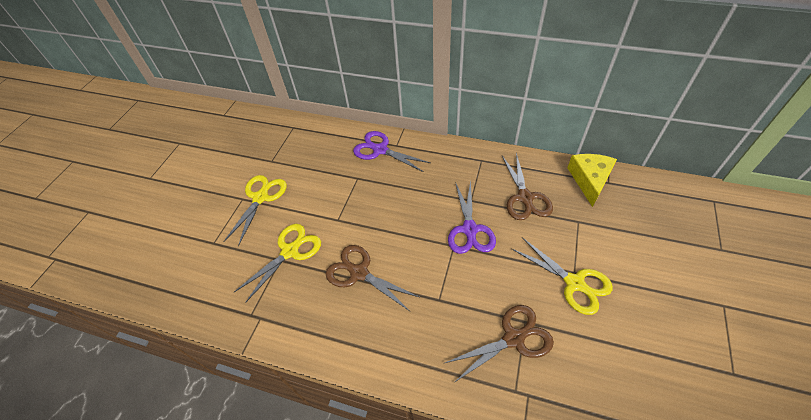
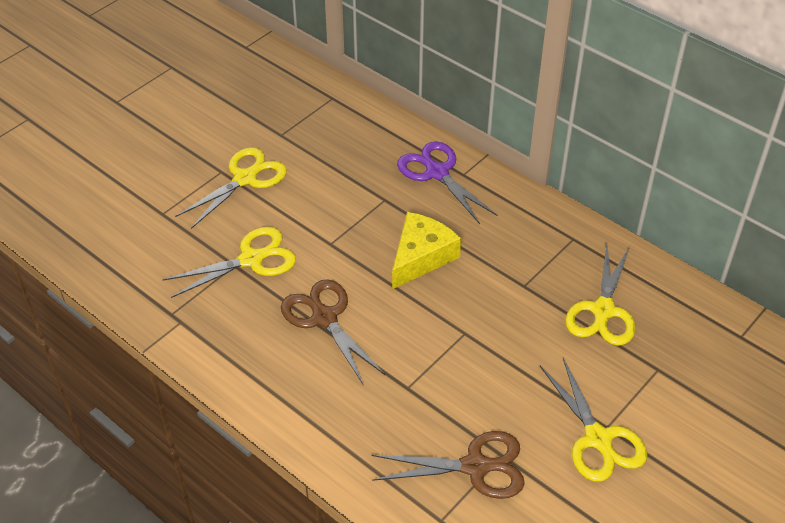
camera: 20 degrees right, 5 degrees down
purple scissors [448,180,496,254] -> none
brown scissors [502,153,553,220] -> yellow scissors [565,245,636,346]
yellow cheese [567,154,617,207] -> yellow cheese moved to [392,212,461,289]

